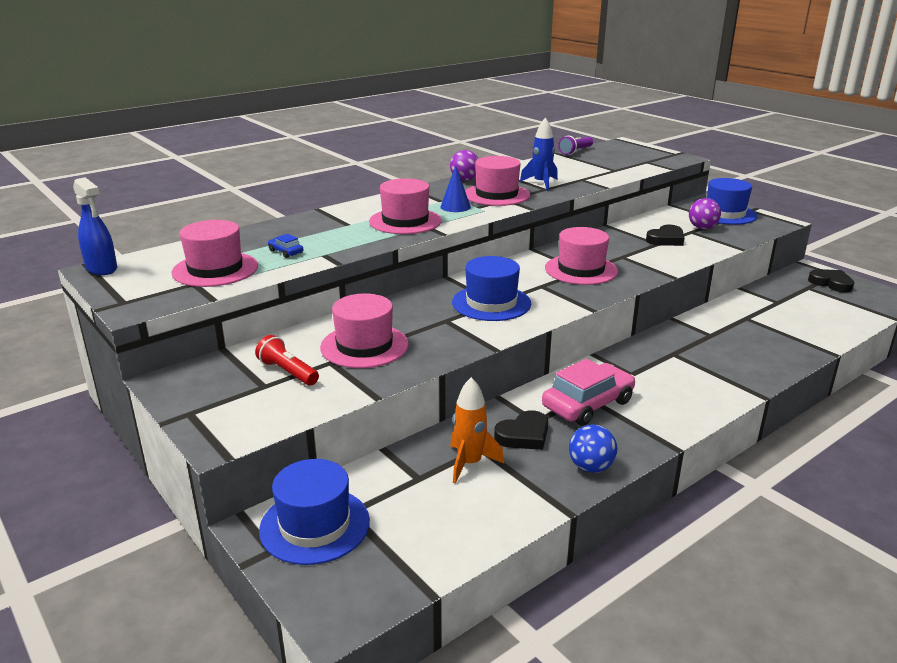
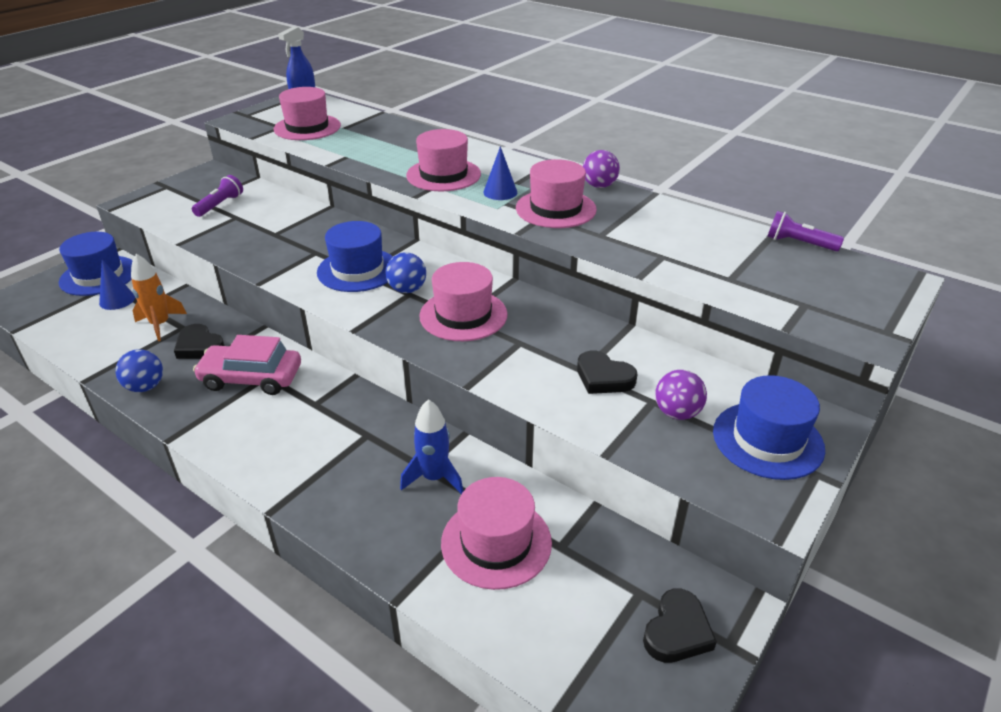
camera: 75 degrees right, 10 degrees up
red flashlight [255,335,319,386] -> purple flashlight [192,175,243,217]
blue car [268,234,303,258] -> none
pink hat [320,293,409,368] -> pink hat moved to [441,477,552,590]
blue rocket [520,118,558,191] -> blue rocket moved to [400,399,463,494]
pink car [542,359,635,426] -> pink car turned 150 degrees clockwise [193,335,301,395]
none -> blue cone [99,260,135,310]
none -> blue ball [385,252,426,293]

